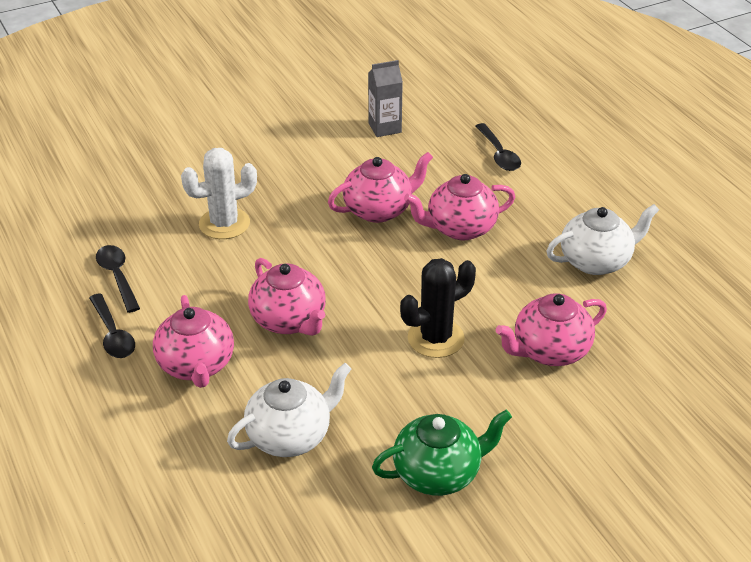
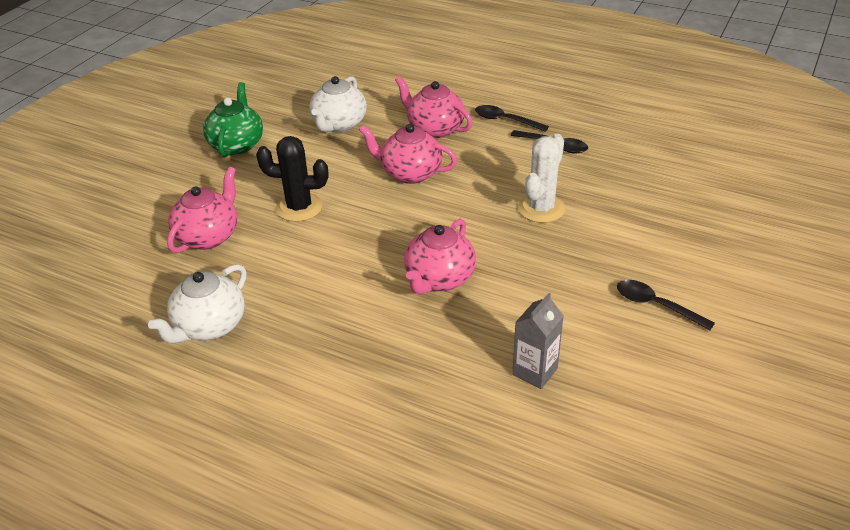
camera: 145 degrees right, 0 degrees up
green teapot [372,410,512,496] -> green teapot turned 150 degrees clockwise [203,82,263,157]
black cactus [400,258,476,358] -> black cactus turned 75 degrees clockwise [256,136,328,222]
pink teapot [404,174,515,240] -> none
black spoon [476,123,521,171] -> black spoon moved to [617,280,715,331]

